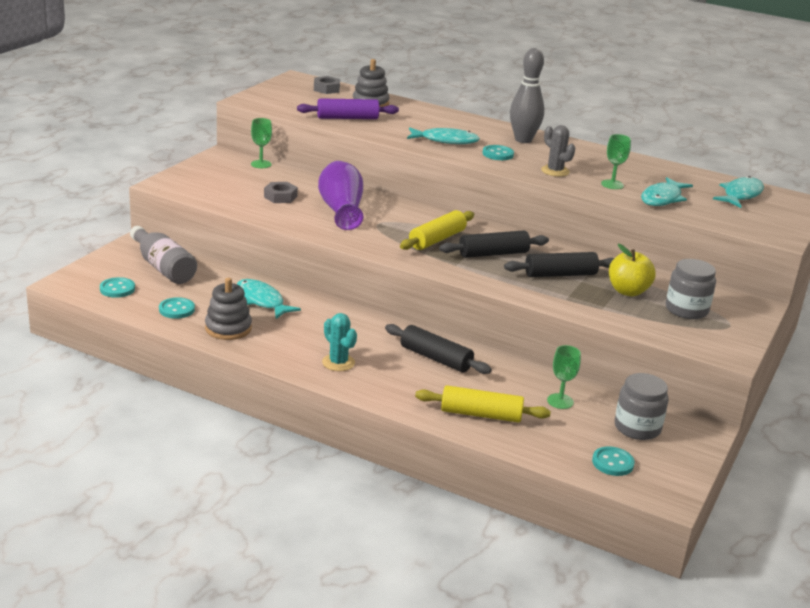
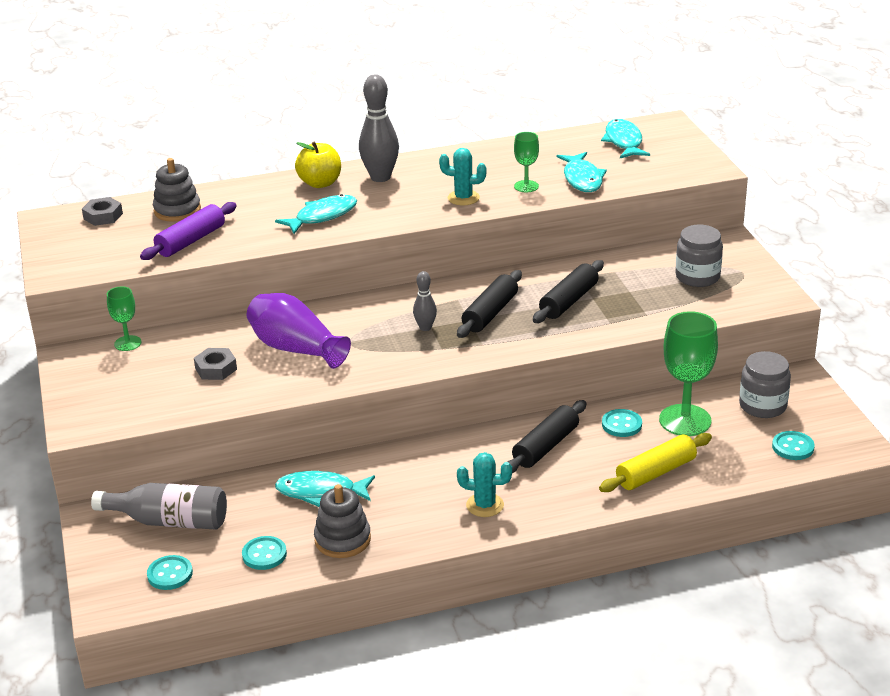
camera: 40 degrees left, 5 degrees up
black rolling pin [385,324,492,374] -> black rolling pin turned 45 degrees counterclockwise [508,400,586,473]
yellow rolling pin [400,210,474,250] -> grey bowling pin [413,271,437,331]
turquoise button [483,145,514,160] -> turquoise button moved to [602,409,642,437]
grey cactus [541,125,575,177] -> turquoise cactus [439,148,487,205]
green goblet [547,345,581,409] -> green goblet [659,311,718,436], size x1.88
yellow apple [609,244,656,296] -> yellow apple moved to [295,141,341,188]

